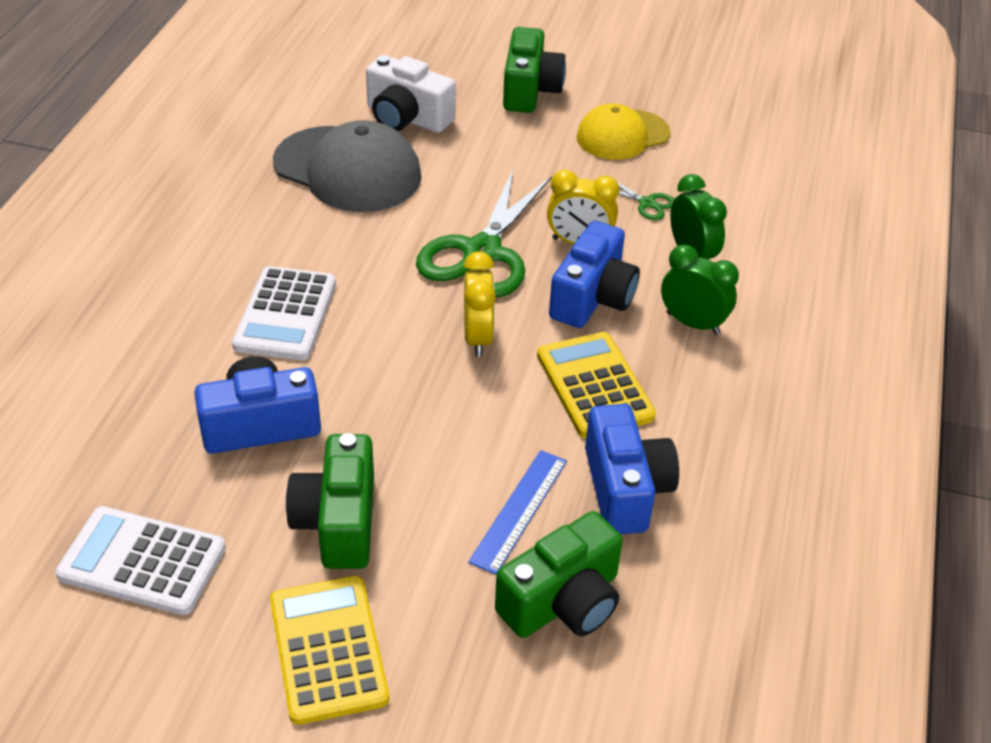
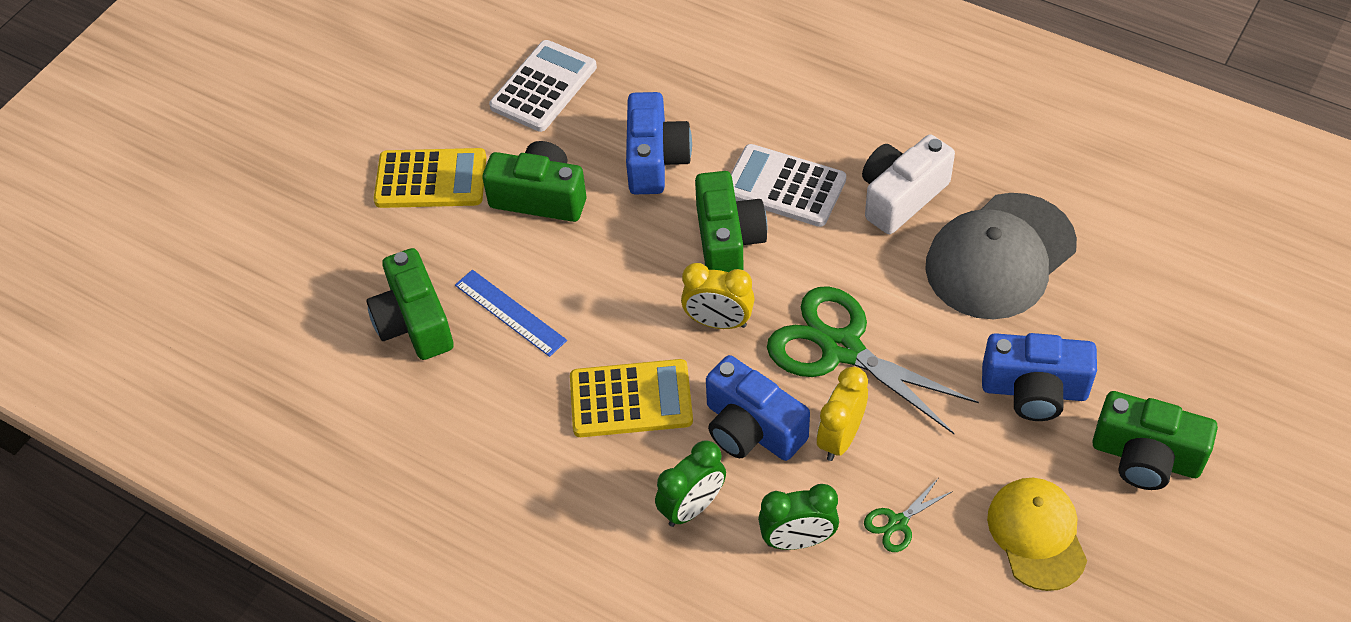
camera: 110 degrees right, 10 degrees up
white camera [366,55,456,133] -> white camera moved to [862,134,955,234]
blue camera [585,404,679,534] -> blue camera moved to [982,333,1097,421]
none -> green camera [695,171,768,272]

